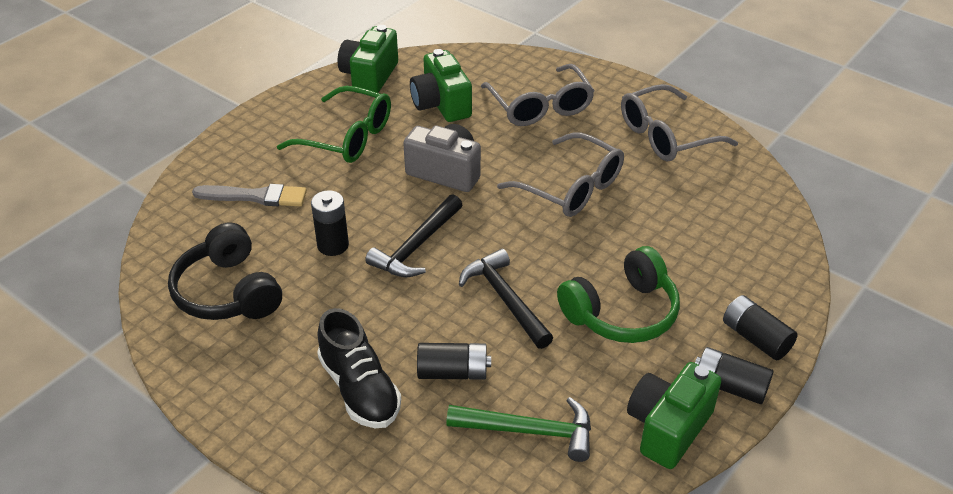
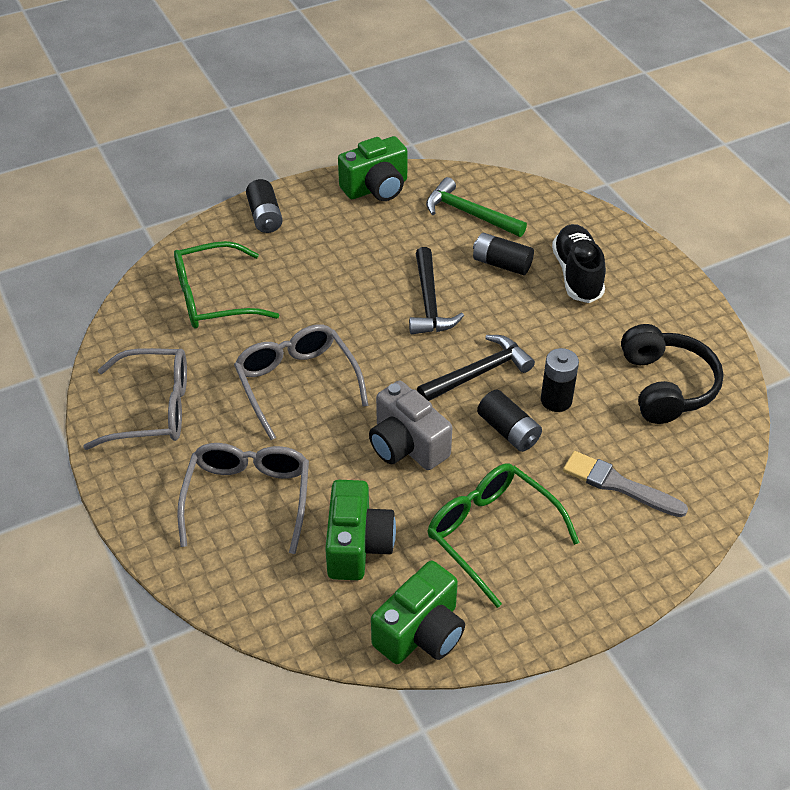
camera: 155 degrees left, 5 degrees up
green headphones [557,246,680,343] -> none
black battery [695,347,774,404] -> black battery moved to [477,390,542,452]
none -> green glasses [174,241,279,328]

